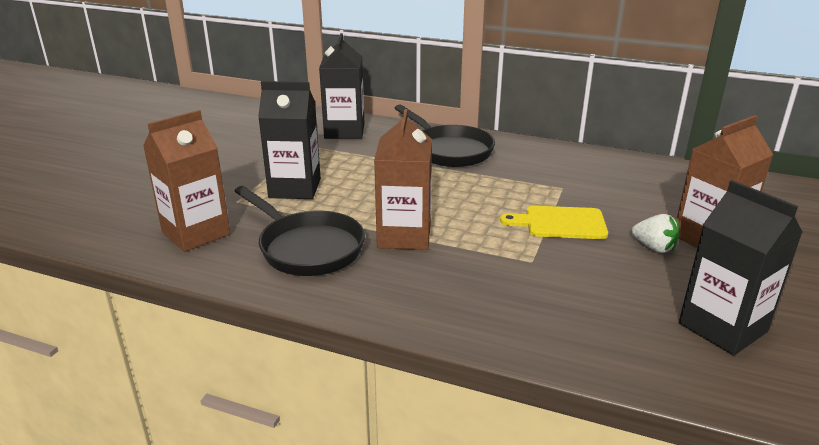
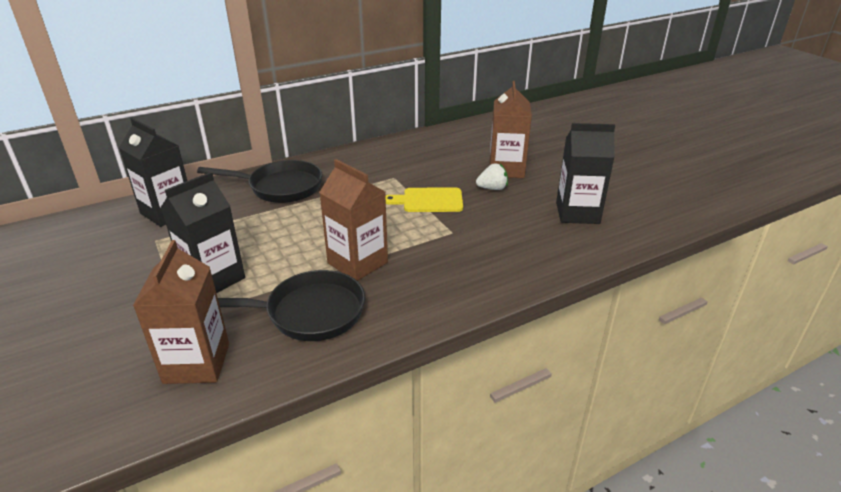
camera: 50 degrees left, 5 degrees up
yellow cutting board [500,206,608,239] -> yellow cutting board turned 45 degrees clockwise [385,188,463,212]

